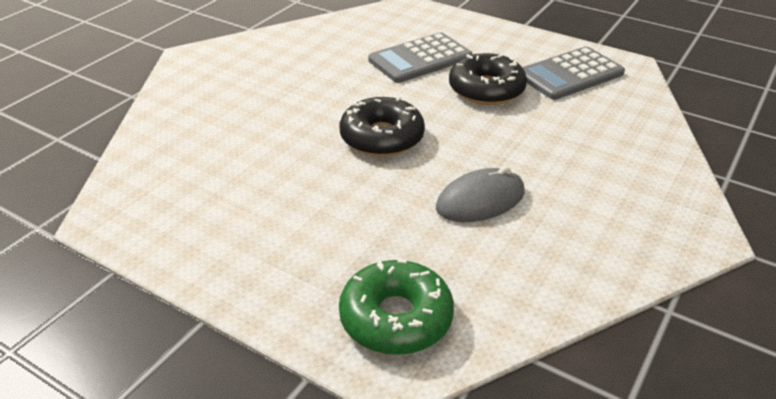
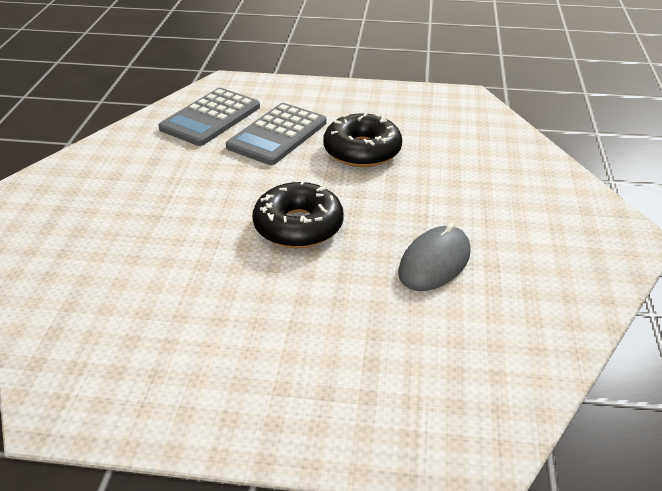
camera: 25 degrees left, 0 degrees up
green donut [339,260,454,355] -> none
grey calculator [522,47,625,100] -> grey calculator moved to [159,88,260,146]

